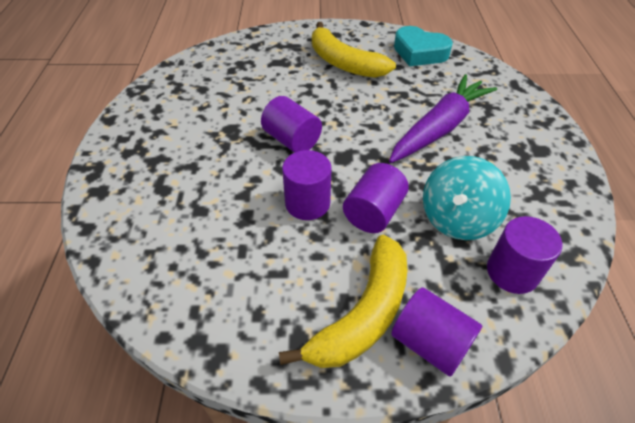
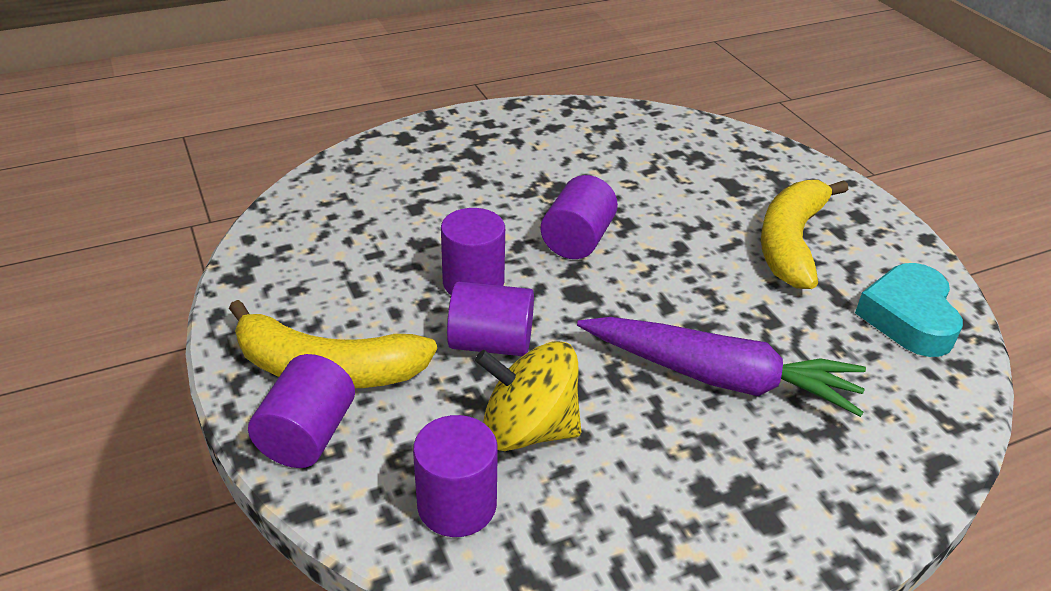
camera: 65 degrees right, 10 degrees down
turquoise spinning top [423,156,511,240] -> yellow spinning top [475,341,581,451]

